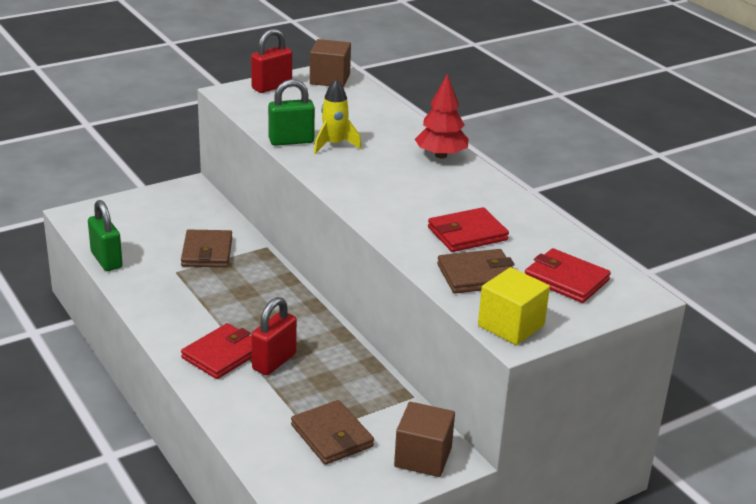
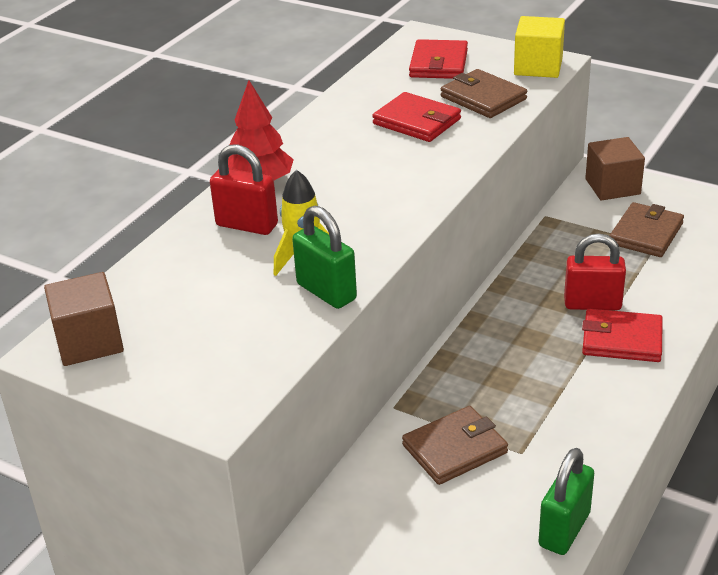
camera: 115 degrees left, 5 degrees up
red padlock [251,29,292,93] -> red padlock moved to [210,145,278,235]

